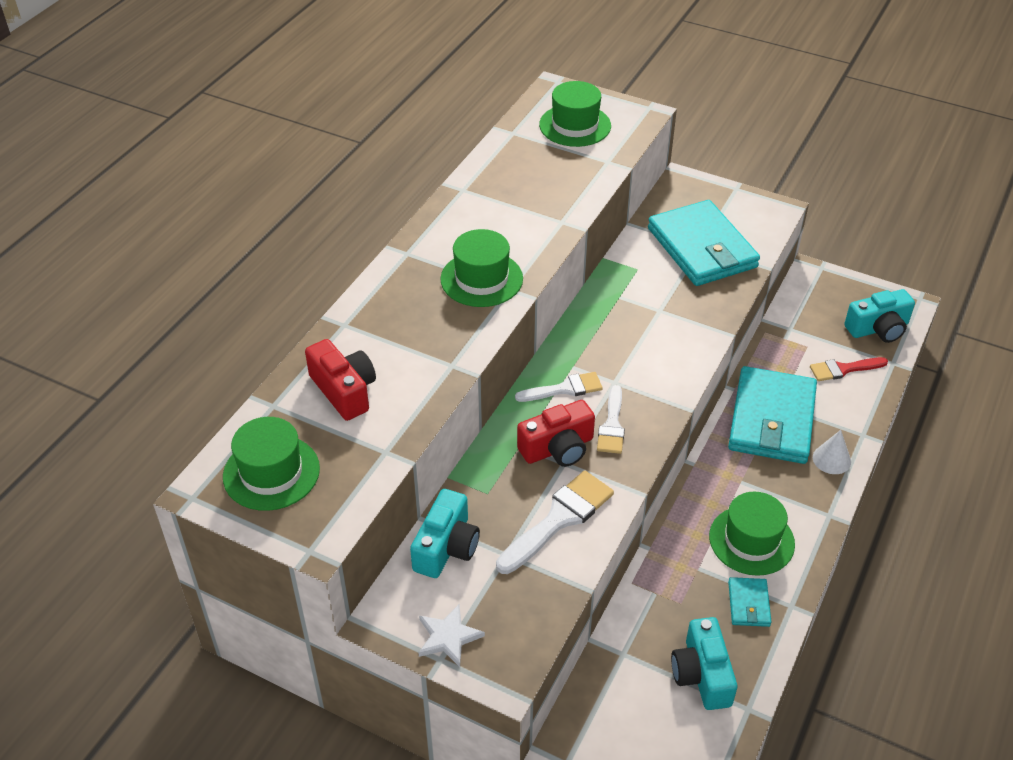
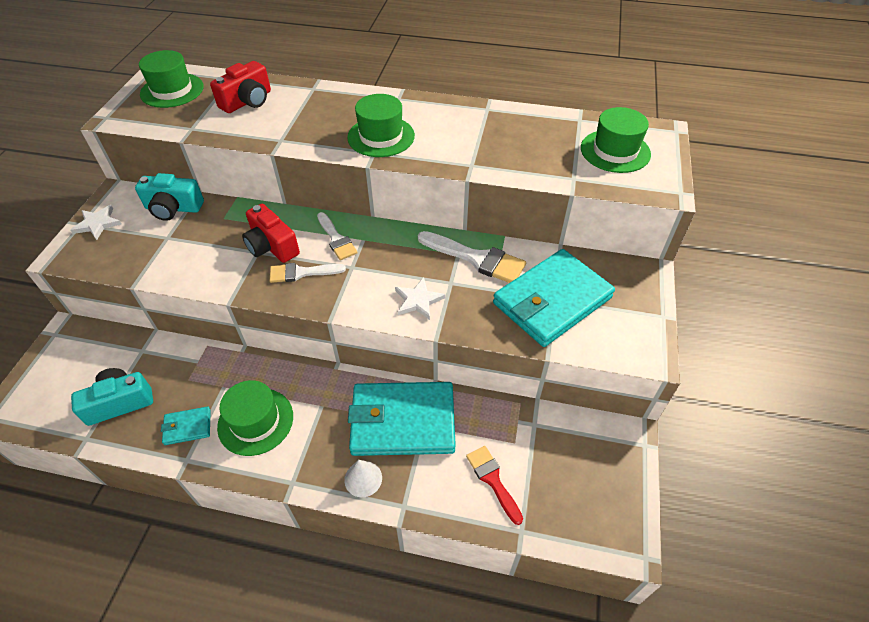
camera: 75 degrees right, 5 degrees up
white brush [496,470,614,574] -> white brush moved to [418,231,526,283]
turquoise camera [844,289,915,343] -> none
none -> white star [395,277,445,320]

